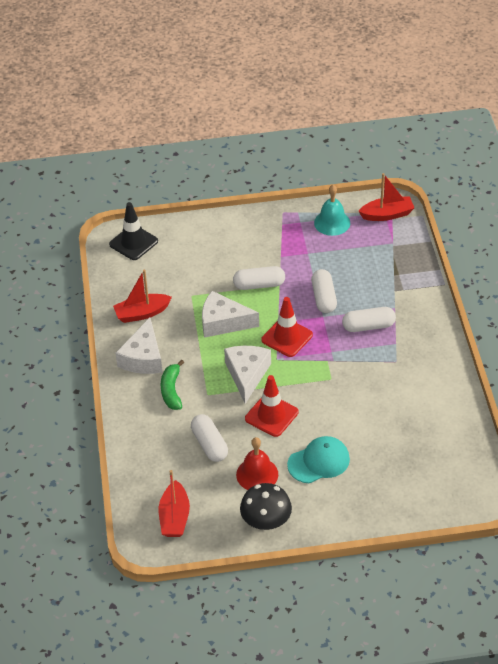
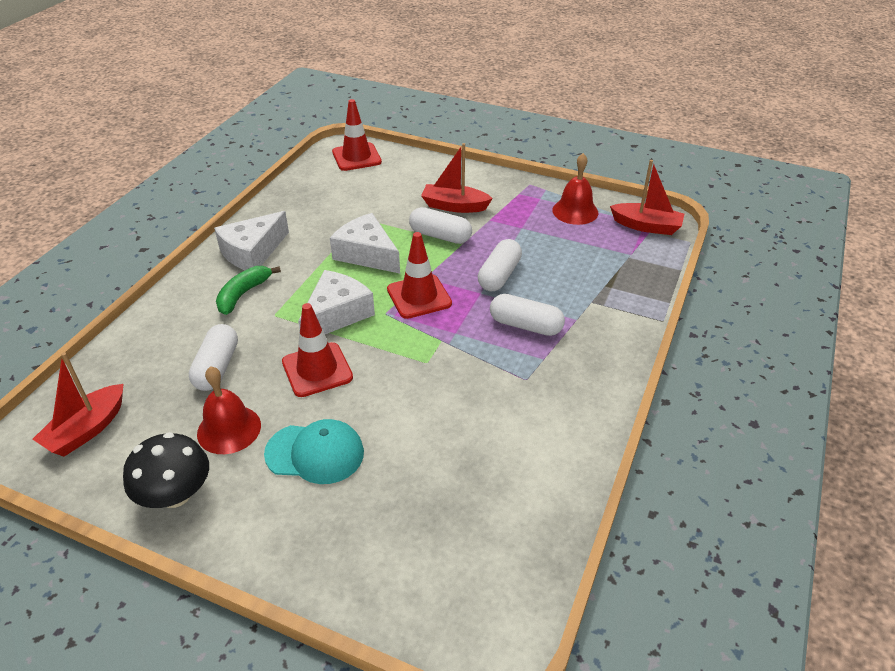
camera: 30 degrees right, 5 degrees down
black traffic cone [109,202,158,260] -> red traffic cone [332,99,382,171]
red boat [113,270,172,323] -> red boat moved to [421,143,493,213]
turquoise bell [314,185,350,236] -> red bell [552,153,598,225]

